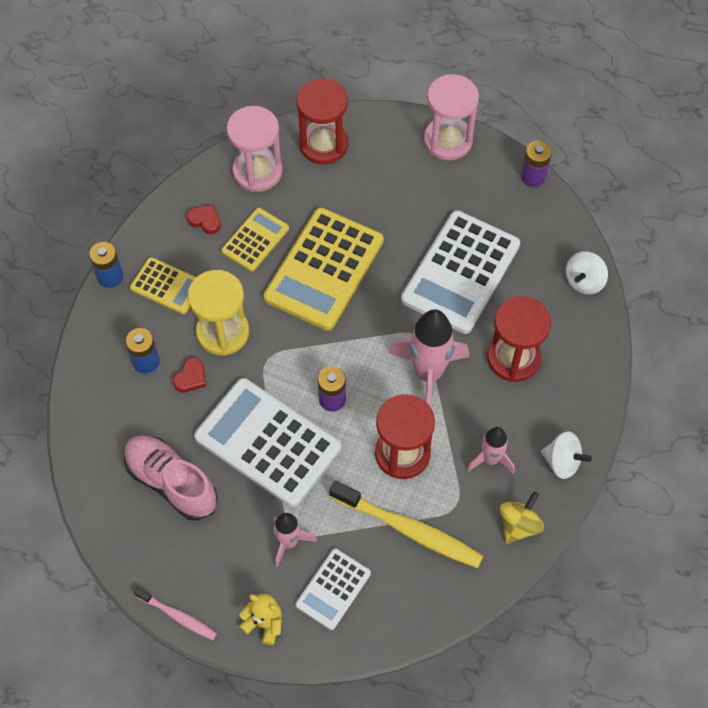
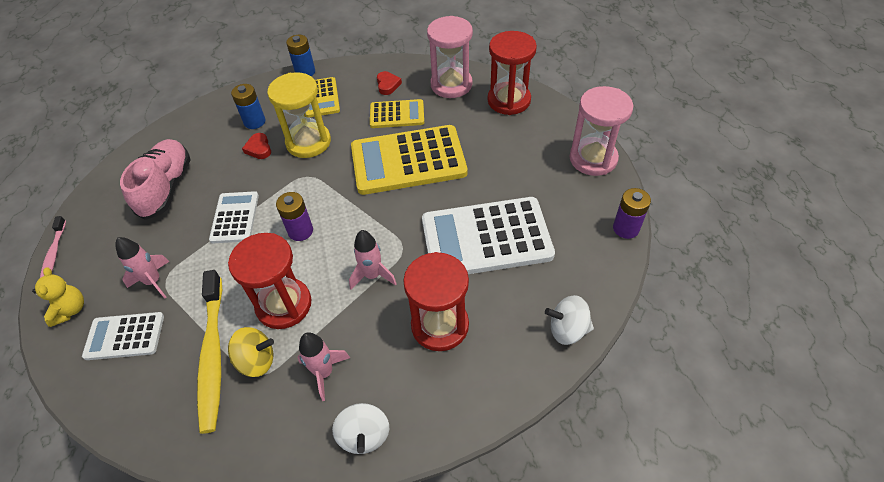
camera: 55 degrees right, 10 degrees down
red heart [173,358,206,393] -> red heart turned 75 degrees clockwise [242,133,271,159]
white calculator [194,378,341,507] -> white calculator [209,191,259,243], size x0.53
pink rocket [389,309,469,406] -> pink rocket [349,230,397,289], size x0.57
yellow spinning top [500,492,544,544] -> yellow spinning top moved to [228,327,274,377]

